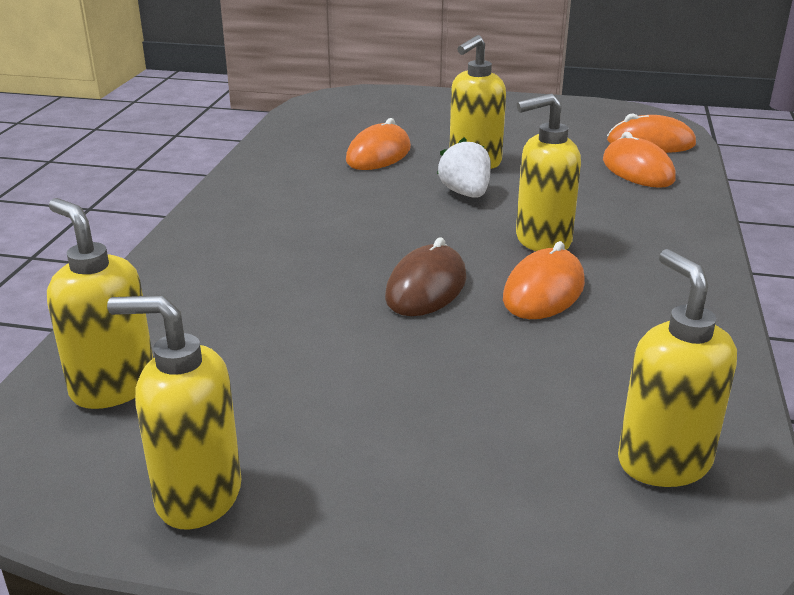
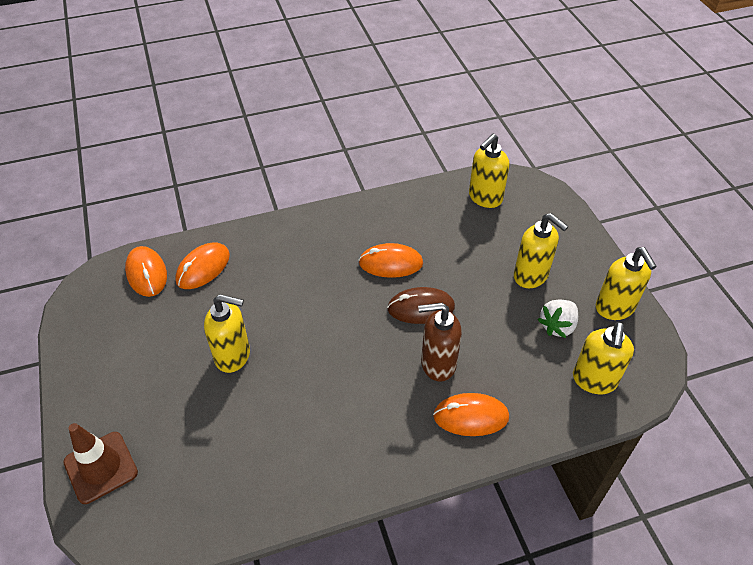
camera: 120 degrees left, 20 degrees up
orange mouse [346,118,411,170] -> orange mouse moved to [433,393,509,436]
white strawberry [437,138,491,198] -> white strawberry moved to [538,300,578,338]
yellow soap dispenser [516,94,581,251] -> yellow soap dispenser moved to [514,213,569,288]
none -> brown traffic cone [63,423,138,504]
none -> brown soap dispenser [418,303,462,382]

